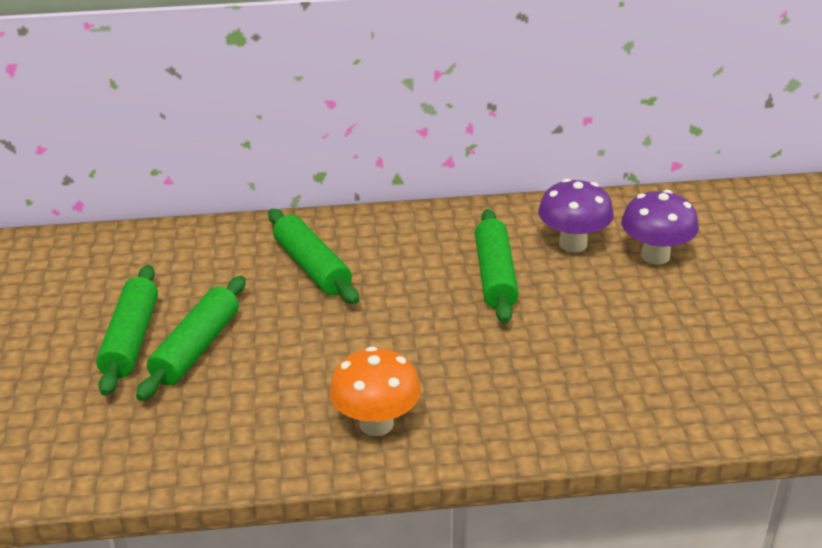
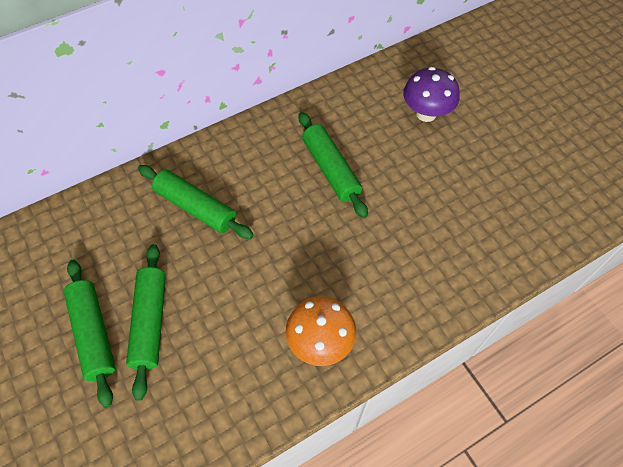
camera: 25 degrees left, 25 degrees up
purple mushroom [538,179,614,252] -> none

